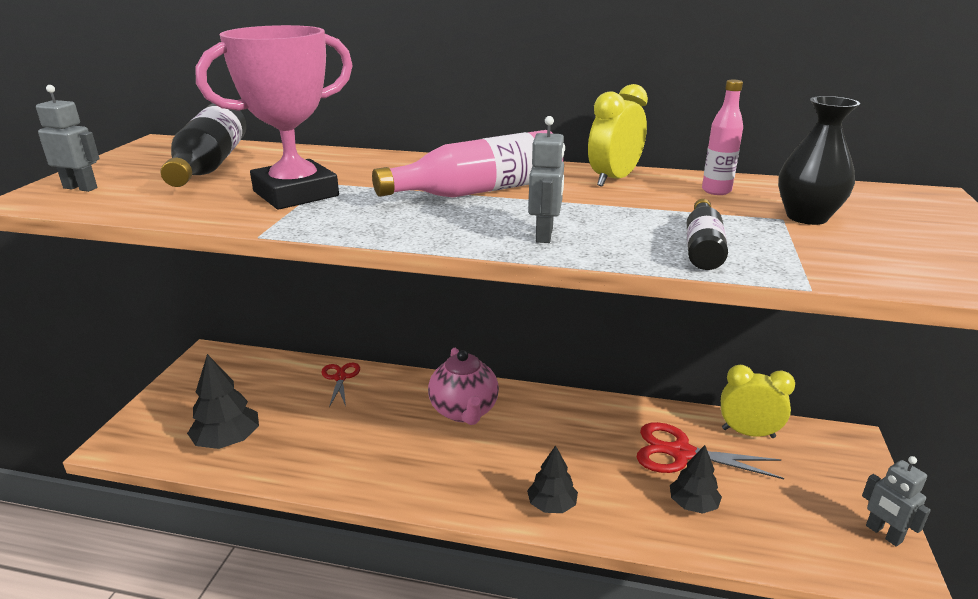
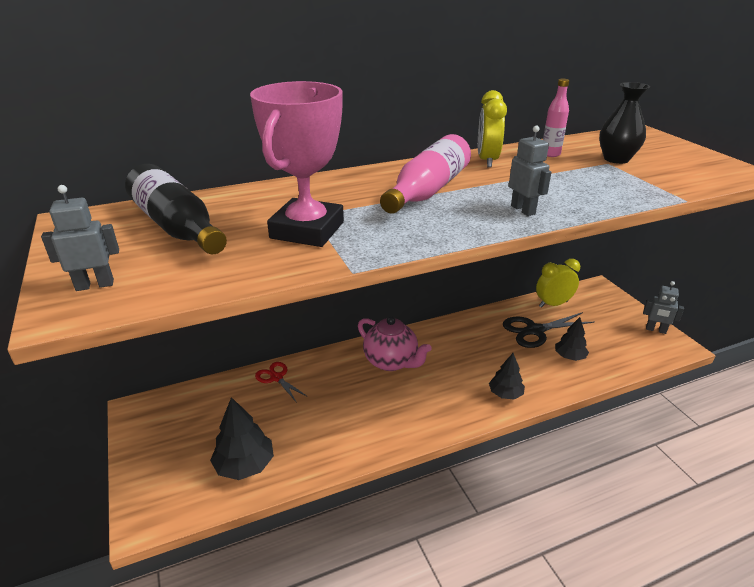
camera: 35 degrees left, 5 degrees up
red scissors [637,422,784,479] -> black scissors [503,312,595,348]
black bottle [687,199,728,270] -> none

